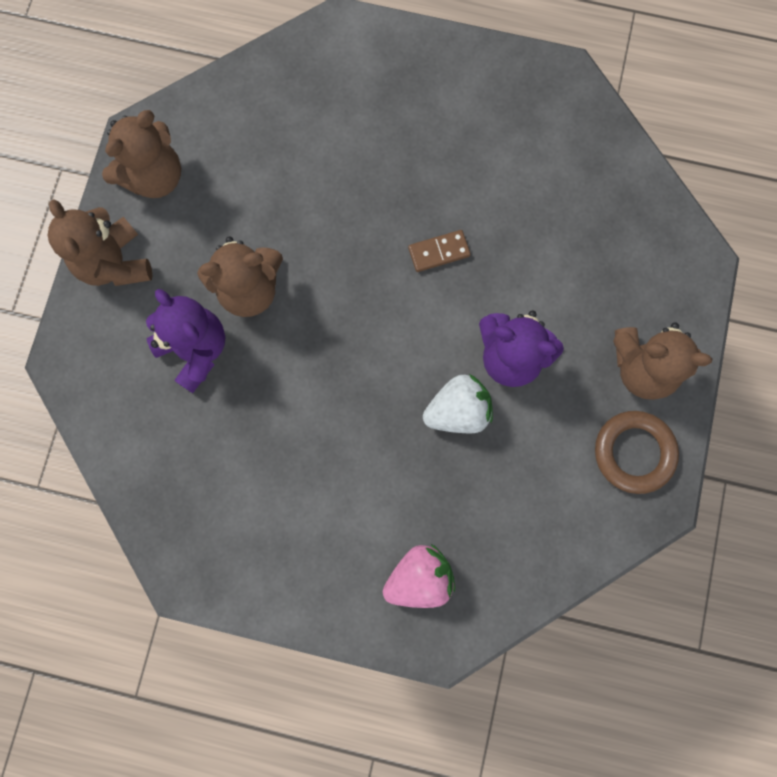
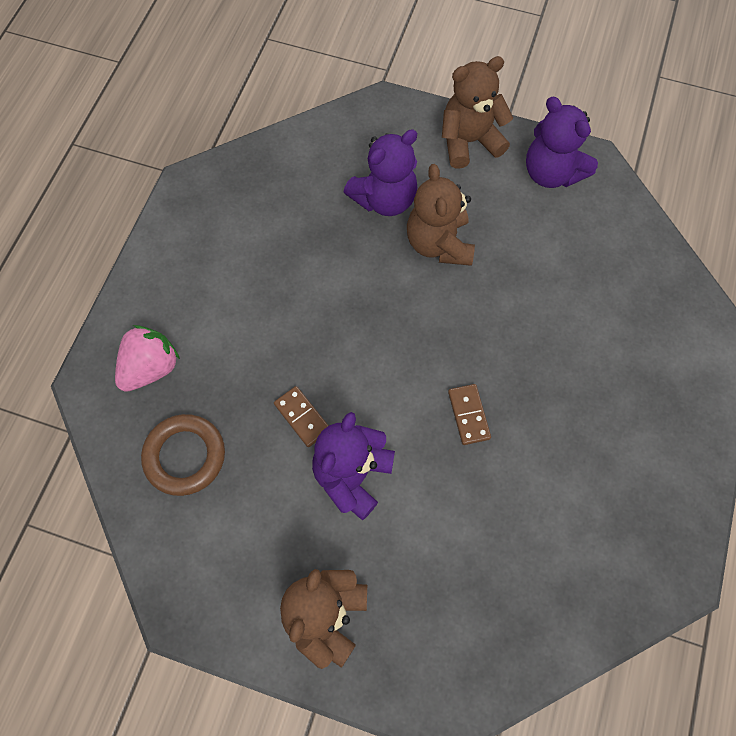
camera: 95 degrees right, 10 degrees down
brown teddy bear [102,110,181,198] -> purple teddy bear [526,97,598,188]
pink strawberry [383,544,455,608] -> pink strawberry turned 120 degrees counterclockwise [115,325,180,392]
white strawberry [423,374,493,433] -> brown domino [274,386,329,447]
brown ring [595,411,679,494] -> brown ring moved to [141,414,225,496]

